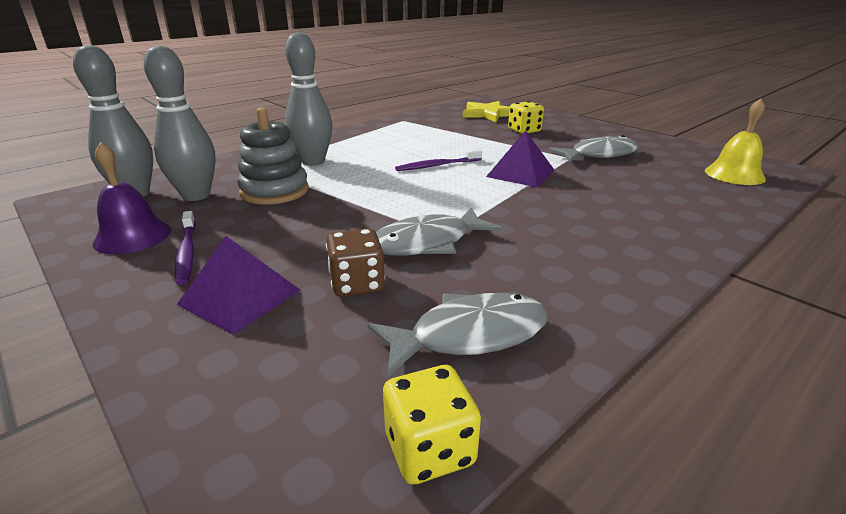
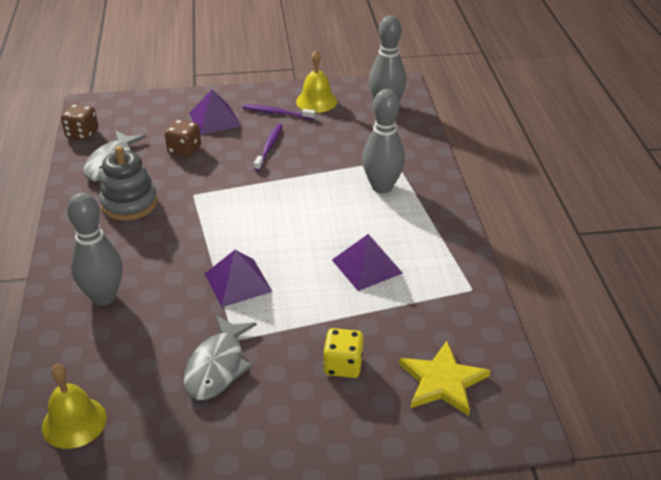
camera: 125 degrees right, 10 degrees up
purple bell [93,142,171,254] -> yellow bell [296,50,338,113]
grey bowling pin [144,45,216,201] -> grey bowling pin moved to [67,192,122,306]
grey stacking toy [237,108,309,205] -> grey stacking toy moved to [99,146,157,221]
grey fish [376,207,502,256] -> none
yellow dice [383,365,481,485] -> brown dice [61,104,98,140]
purple toothbrush [395,149,482,171] -> purple toothbrush moved to [254,124,283,171]
none -> purple pyramid [332,234,403,291]

